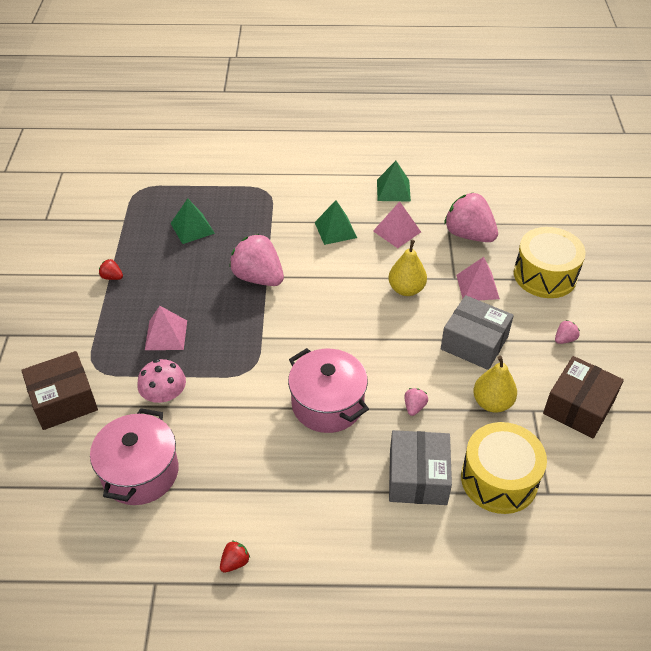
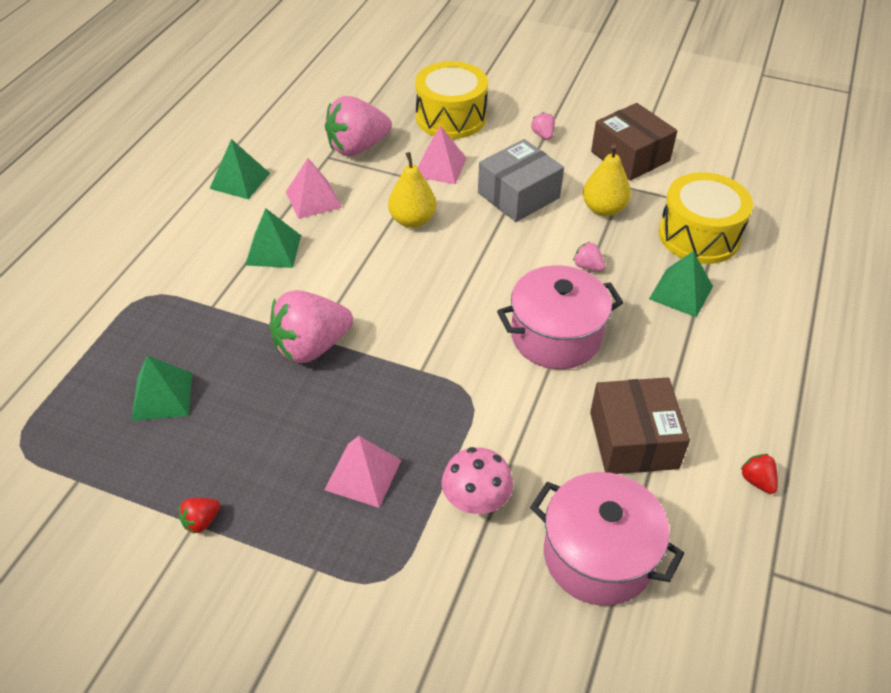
camera: 70 degrees left, 0 degrees up
brown box [21,351,98,430] -> brown box moved to [590,377,690,474]
grey box [389,430,452,505] -> green pyramid [649,251,713,318]

